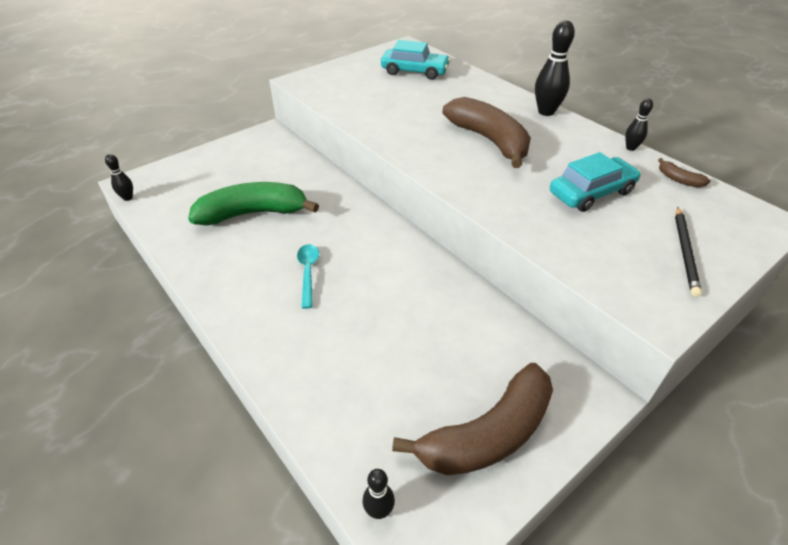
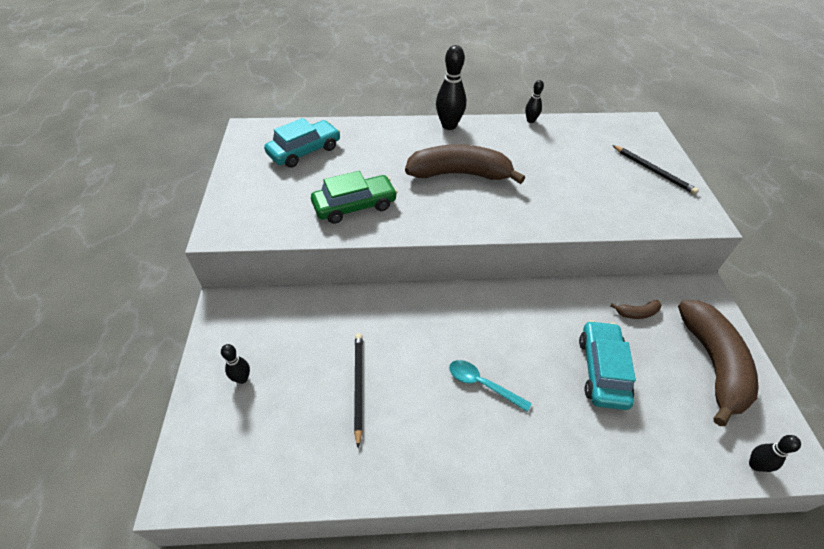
camera: 55 degrees left, 5 degrees up
black bowling pin [105,154,133,201] -> black bowling pin moved to [221,344,250,384]
green banana [188,182,319,225] -> black pencil [354,333,363,448]
turquoise car [550,152,641,212] -> turquoise car moved to [579,320,636,410]
brown banana [658,158,711,187] -> brown banana moved to [610,300,661,319]
none -> green car [311,171,398,224]

